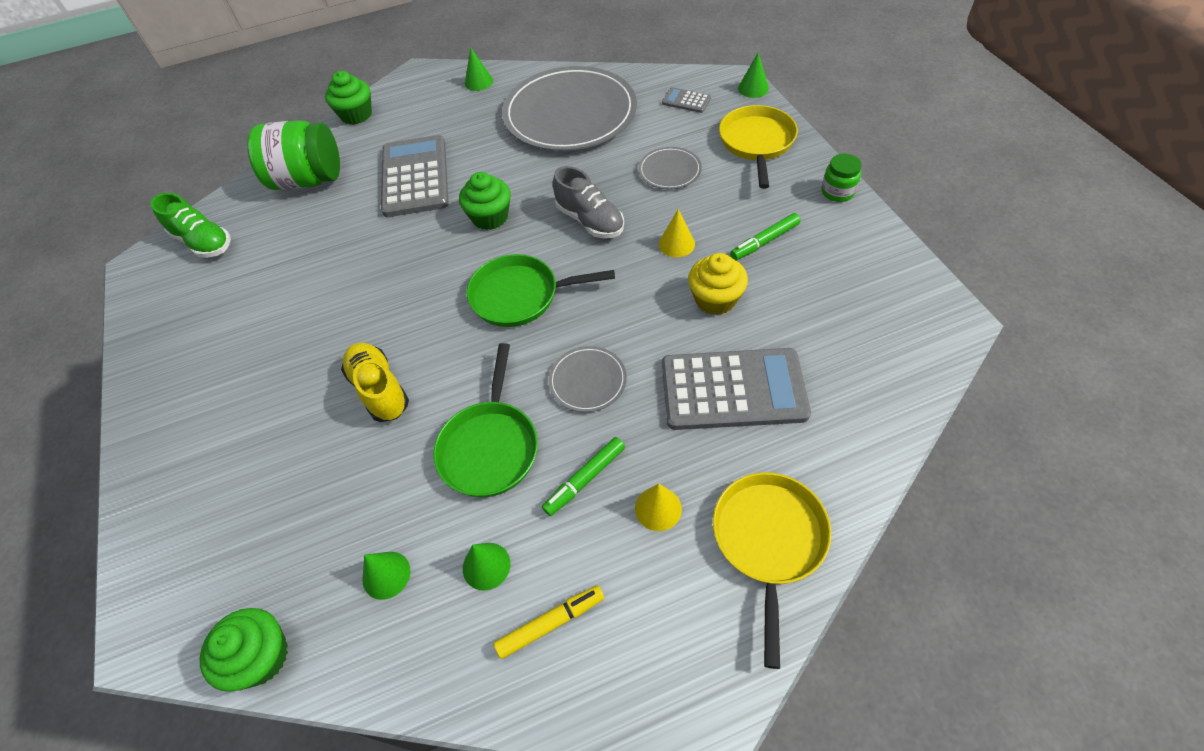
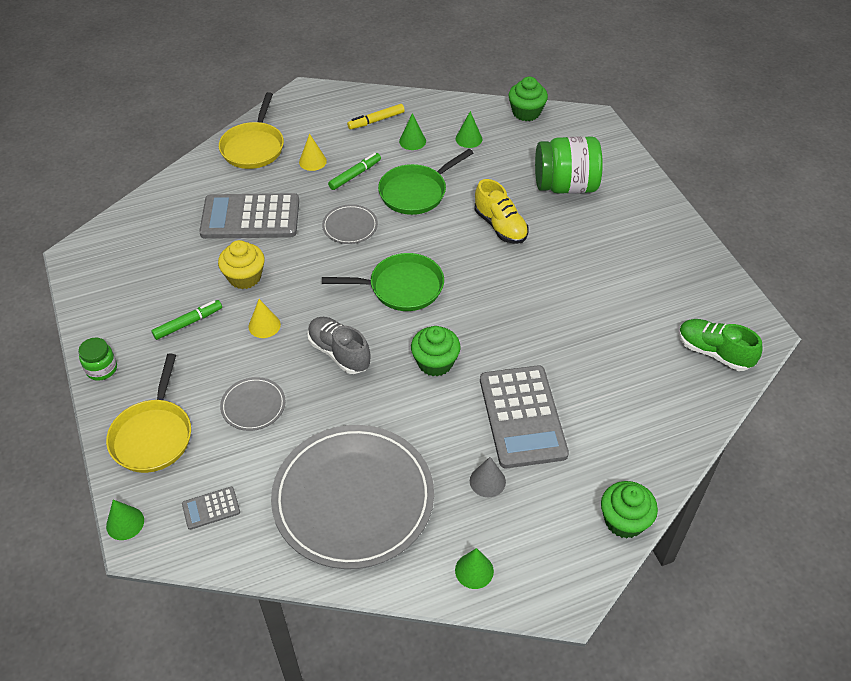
camera: 175 degrees right, 5 degrees down
green jar [247,120,340,190] -> green jar moved to [535,136,603,194]
green pan [433,343,538,497] -> green pan turned 135 degrees counterclockwise [378,149,473,215]
grey calculator [662,87,711,113] -> grey calculator turned 135 degrees clockwise [182,487,240,530]
none -> grey cone [470,457,506,497]

